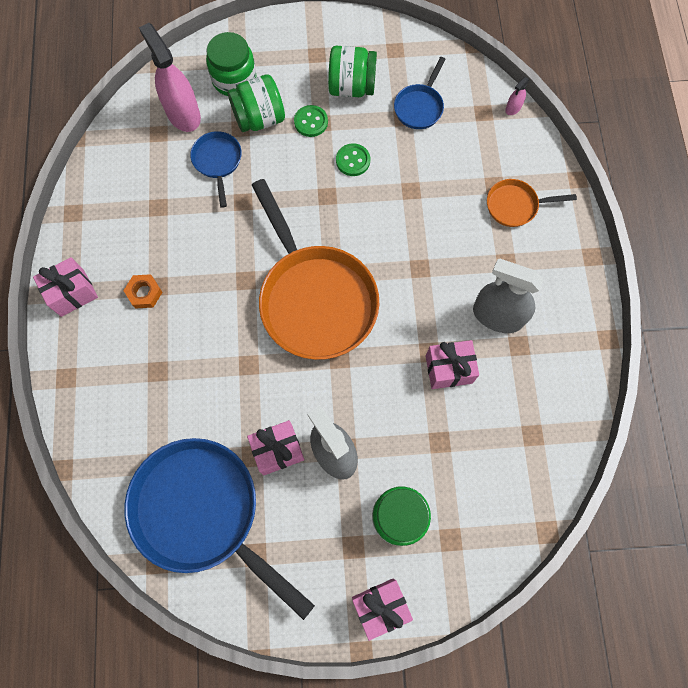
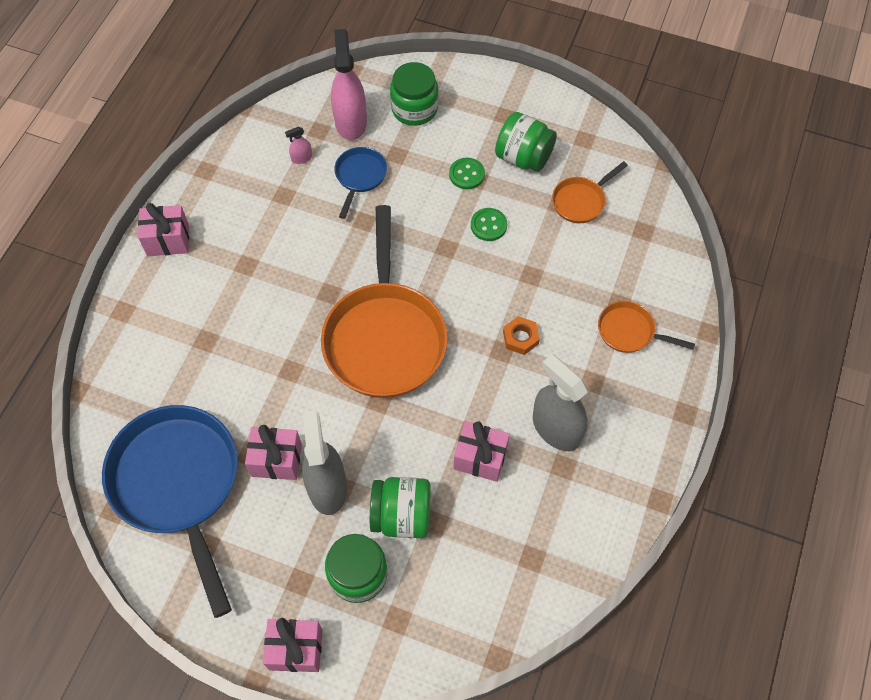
camera: 25 degrees right, 10 degrees down
orange nut [123,274,163,309] -> orange nut moved to [503,316,540,355]
green jar [227,74,285,132] -> green jar moved to [370,477,431,538]
blue pan [394,57,446,129] -> orange pan [552,161,628,223]
pink spray bottle [505,77,530,115] -> pink spray bottle moved to [285,127,312,164]

